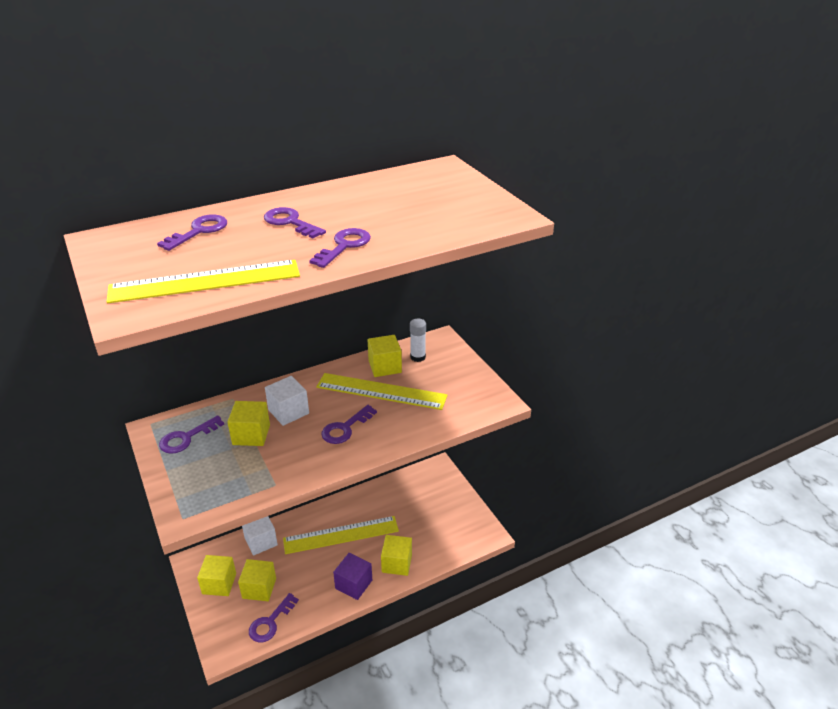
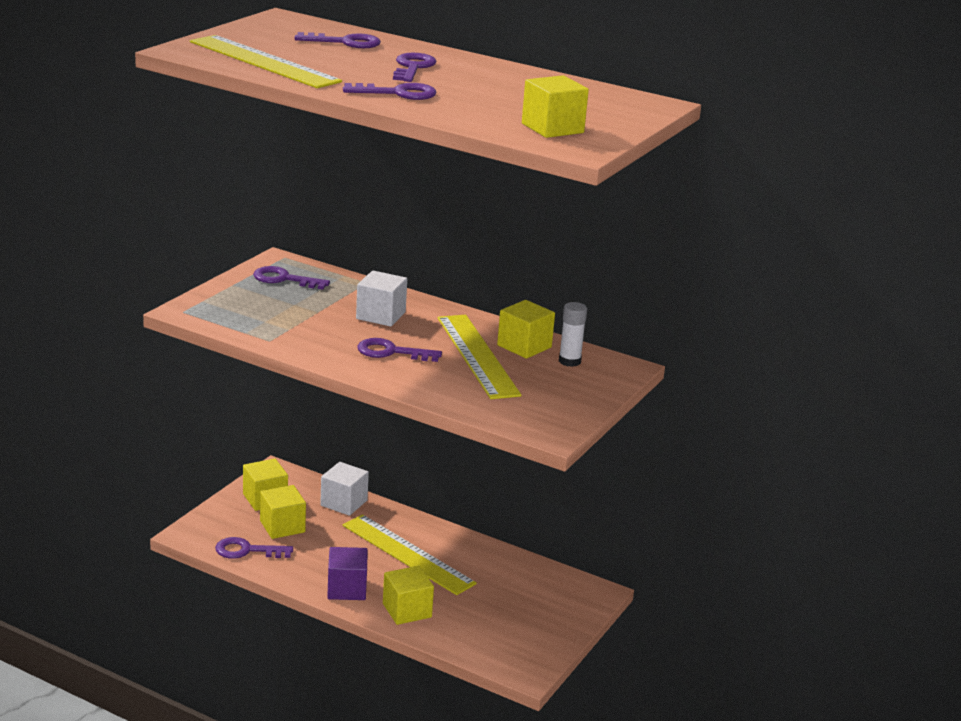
camera: 55 degrees right, 10 degrees down
yellow cube [227,401,270,446] -> yellow cube moved to [522,75,589,138]

